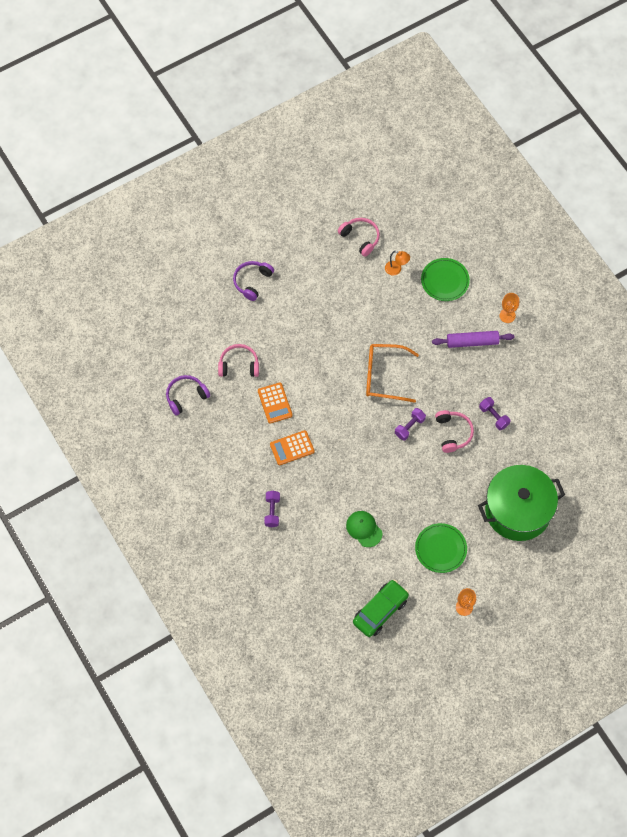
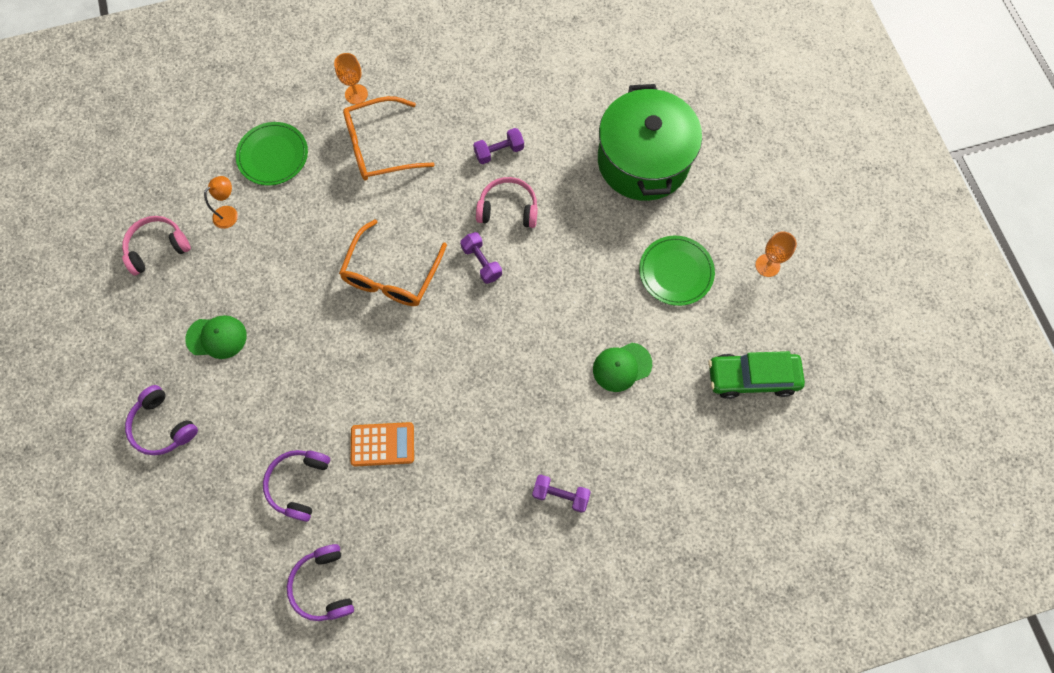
camera: 75 degrees left, 5 degrees up
pink headphones [218,344,259,377] -> purple headphones [263,450,330,522]
orange calculator [270,430,315,465] -> none
green car [353,580,409,637] -> green car turned 60 degrees counterclockwise [708,351,805,399]
purple rolling pin [432,331,514,348] -> orange glasses [343,96,435,180]
none -> green cap [185,315,247,359]

